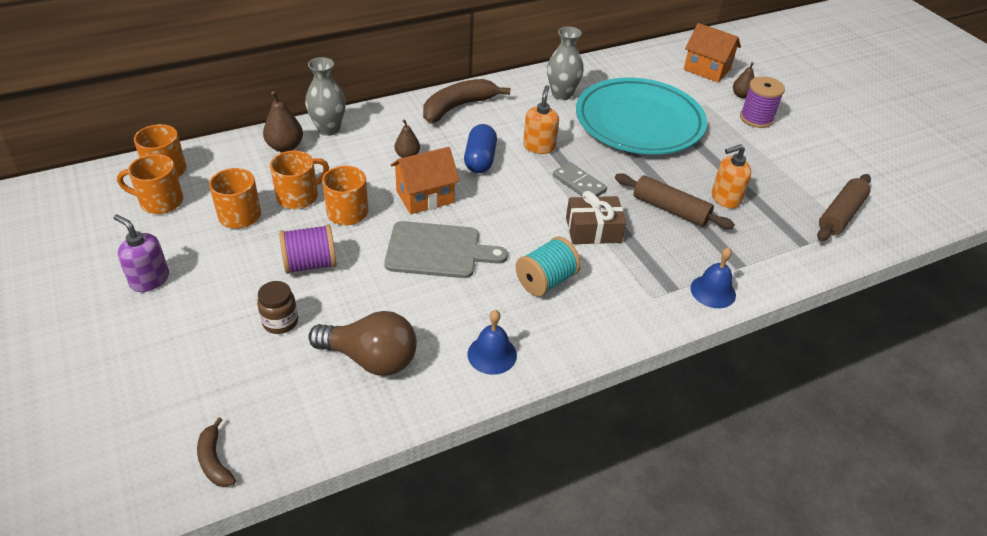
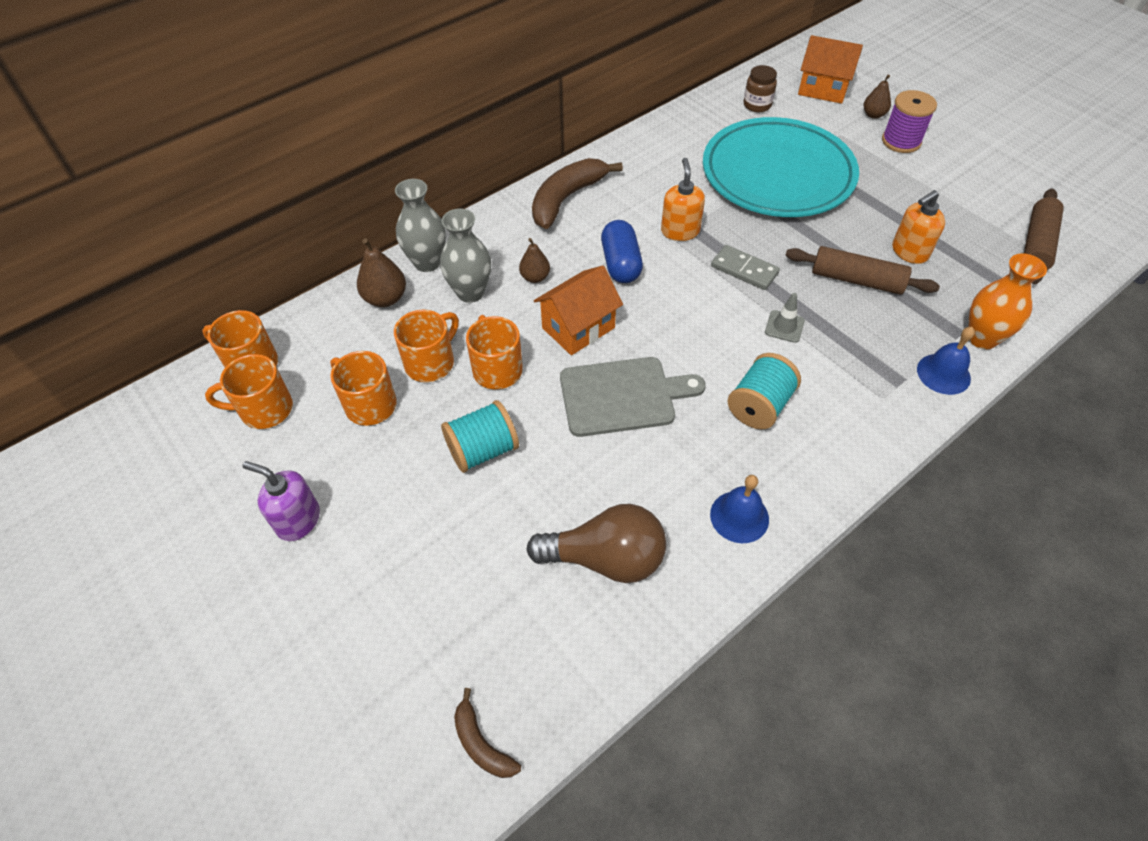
camera: 10 degrees left, 10 degrees up
brown jar [257,281,298,334] -> brown jar moved to [744,65,777,112]
purple spool [279,224,337,274] -> turquoise spool [441,400,519,473]
grey vase [547,26,584,100] -> grey vase moved to [440,208,491,303]
brown gift [566,191,626,244] -> grey traffic cone [765,293,805,343]
none -> orange vase [968,253,1047,349]

